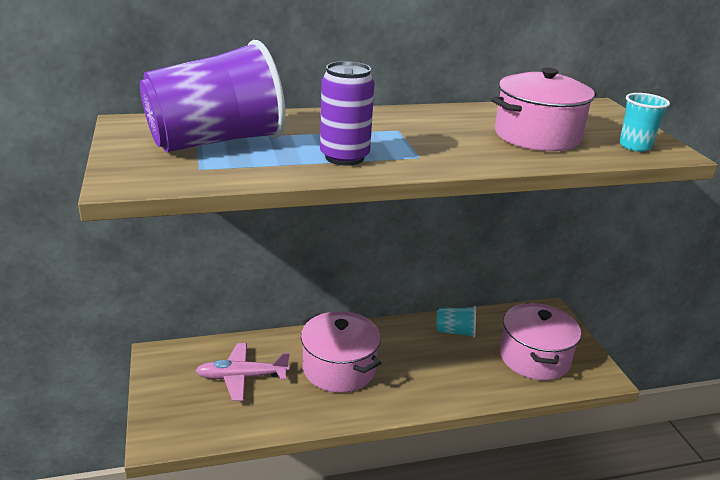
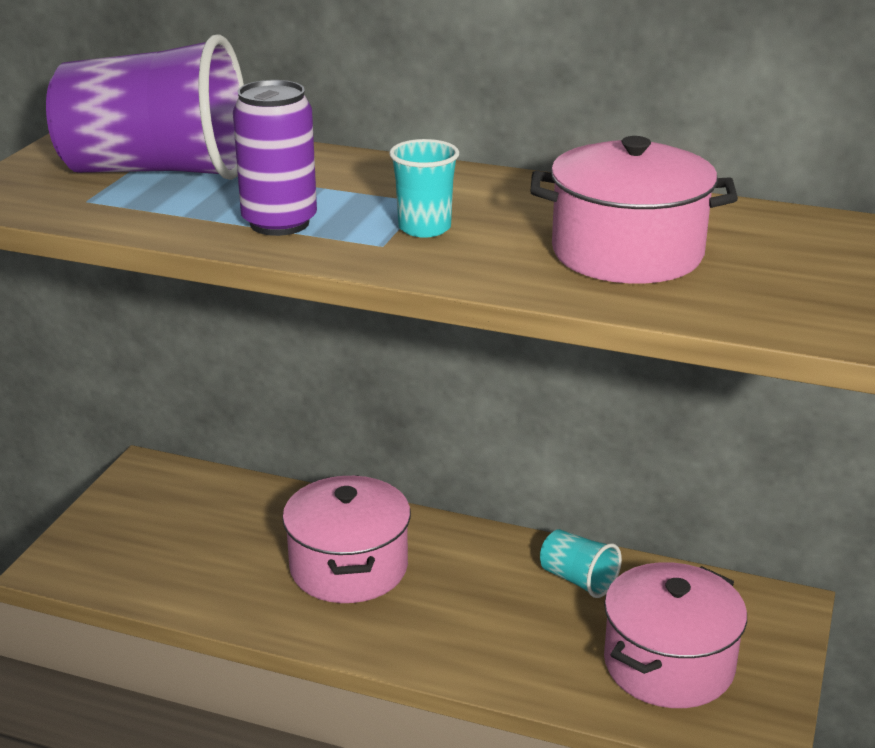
camera: 35 degrees right, 0 degrees up
pink plane [195,343,290,401] -> none
turquoise cup [619,93,670,152] -> turquoise cup moved to [389,139,459,238]

